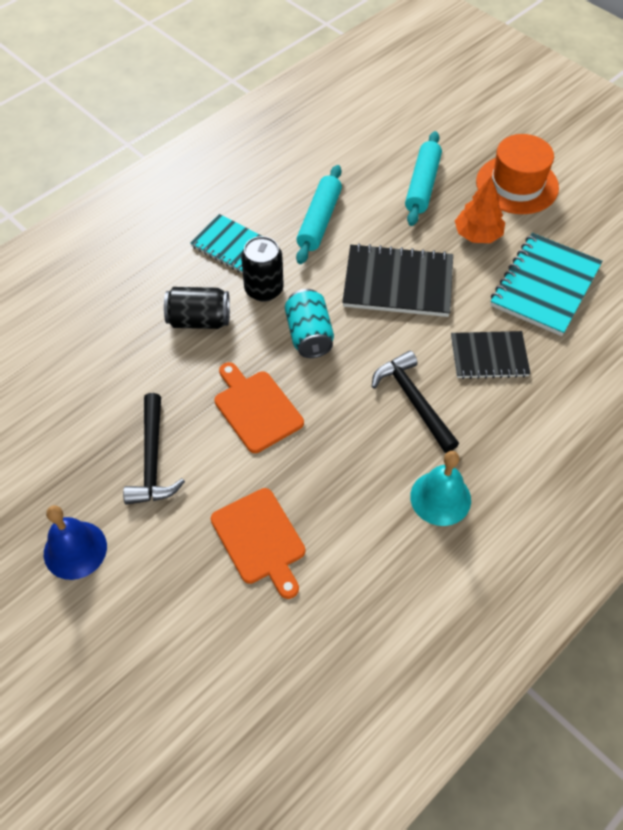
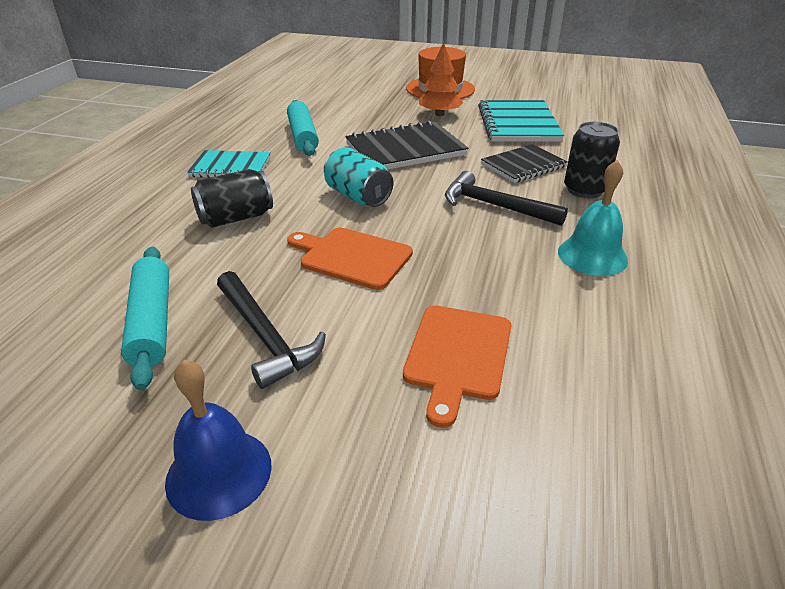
camera: 30 degrees left, 20 degrees down
orange cutting board [211,488,305,599] -> orange cutting board turned 75 degrees clockwise [403,305,511,428]
black can [241,236,284,302] -> black can moved to [564,122,620,198]
turquoise rolling pin [405,131,442,226] -> turquoise rolling pin moved to [121,247,169,390]

